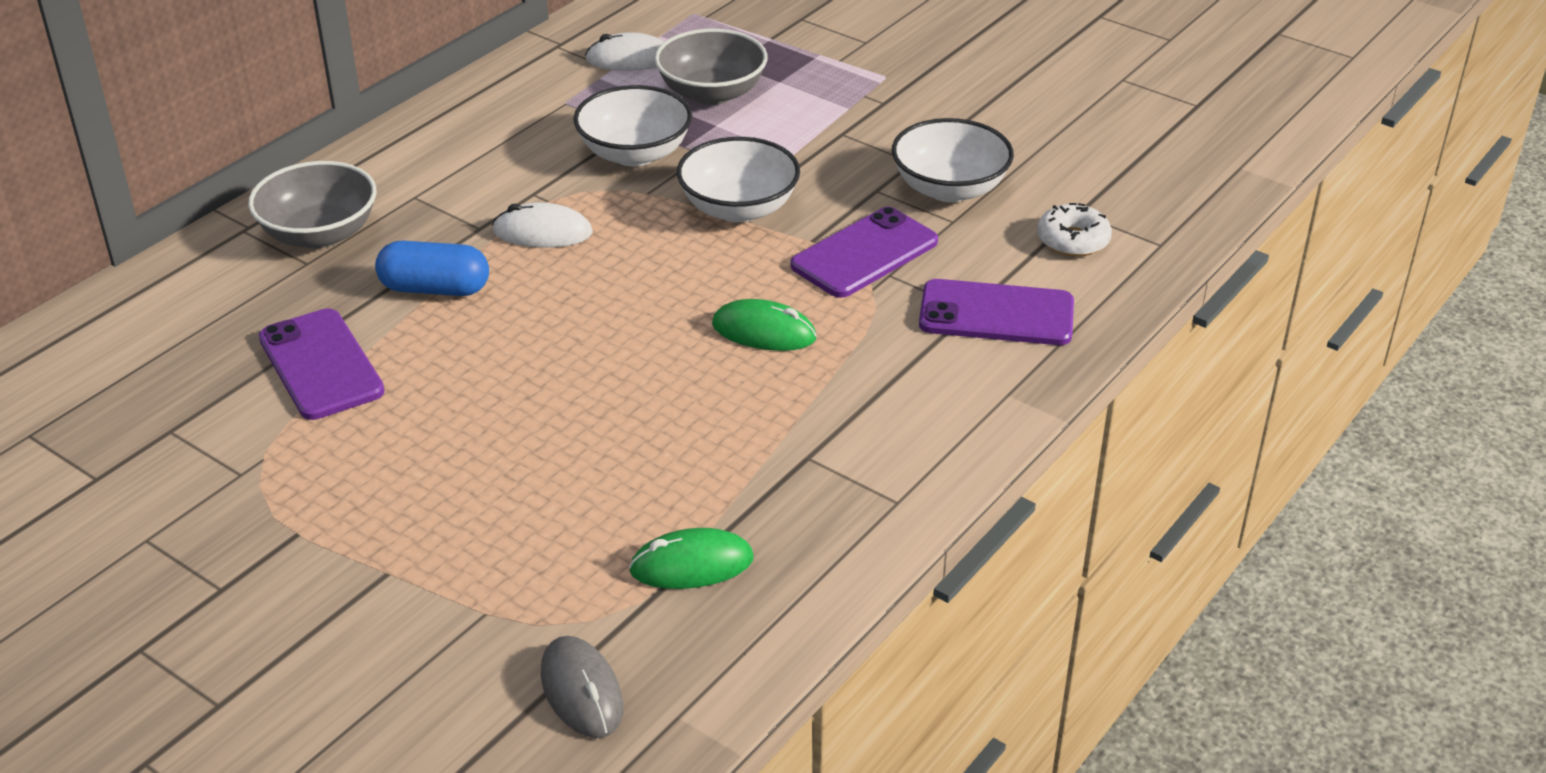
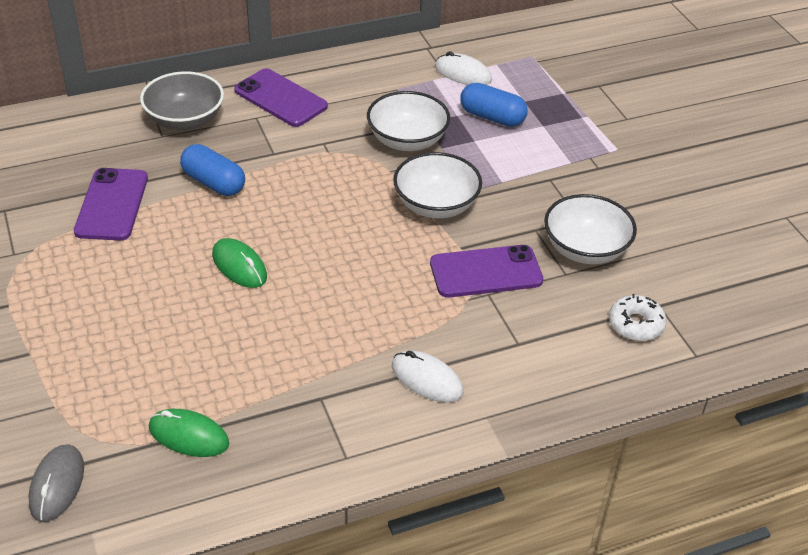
camera: 30 degrees right, 5 degrees up
white mouse [492,202,593,248] -> white mouse moved to [392,351,464,402]
grey bowl [655,29,767,105] -> blue capsule [460,83,528,127]
green mouse [712,299,817,351] -> green mouse moved to [212,238,267,288]
purple phone [919,279,1074,345] -> purple phone moved to [234,69,328,127]

